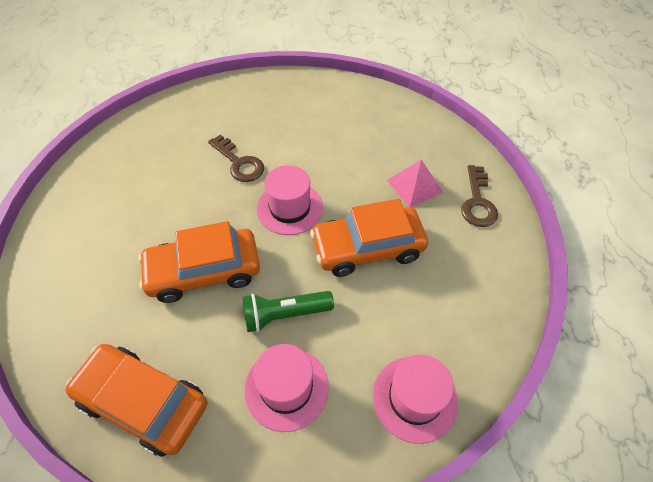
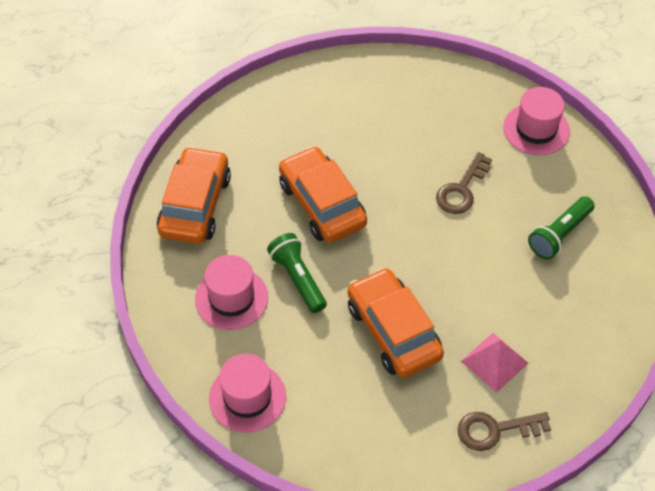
camera: 75 degrees right, 0 degrees up
pink hat [257,165,323,235] -> pink hat moved to [503,87,570,155]
none -> green flashlight [528,196,595,259]

